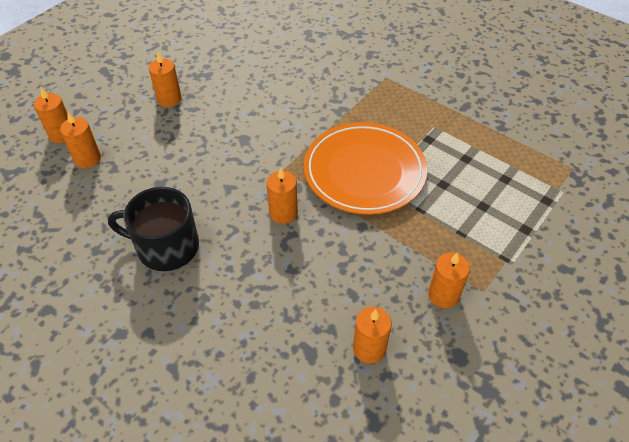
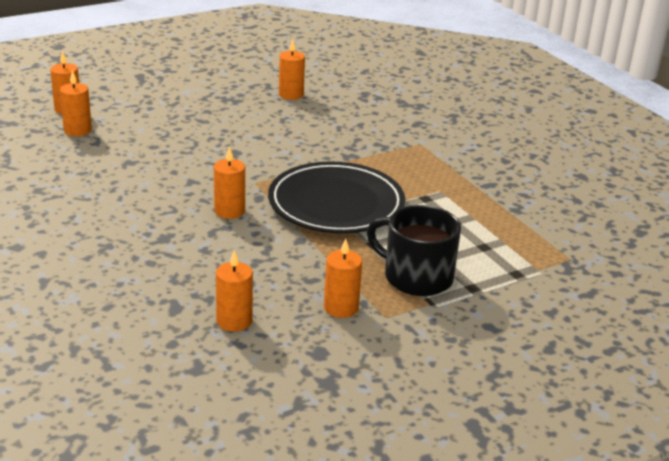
camera: 20 degrees right, 20 degrees down
black mug [108,187,199,271] -> black mug moved to [367,205,461,296]
orange candle [149,52,181,107] -> orange candle moved to [279,39,305,100]
orange plate [304,122,427,215] -> black plate [268,161,405,233]

